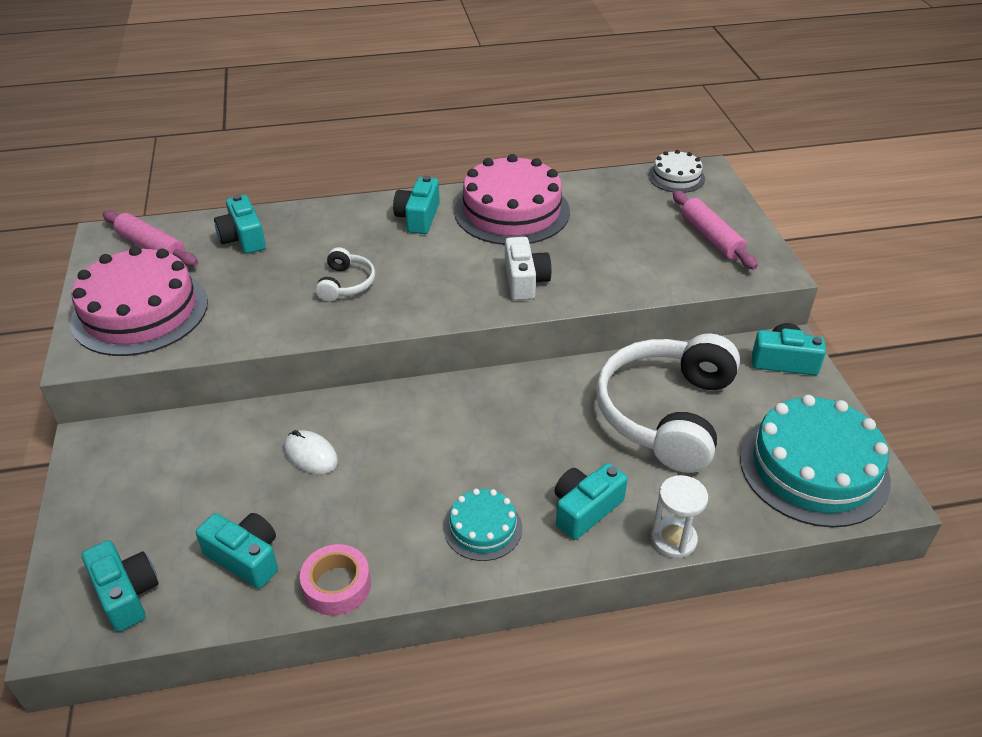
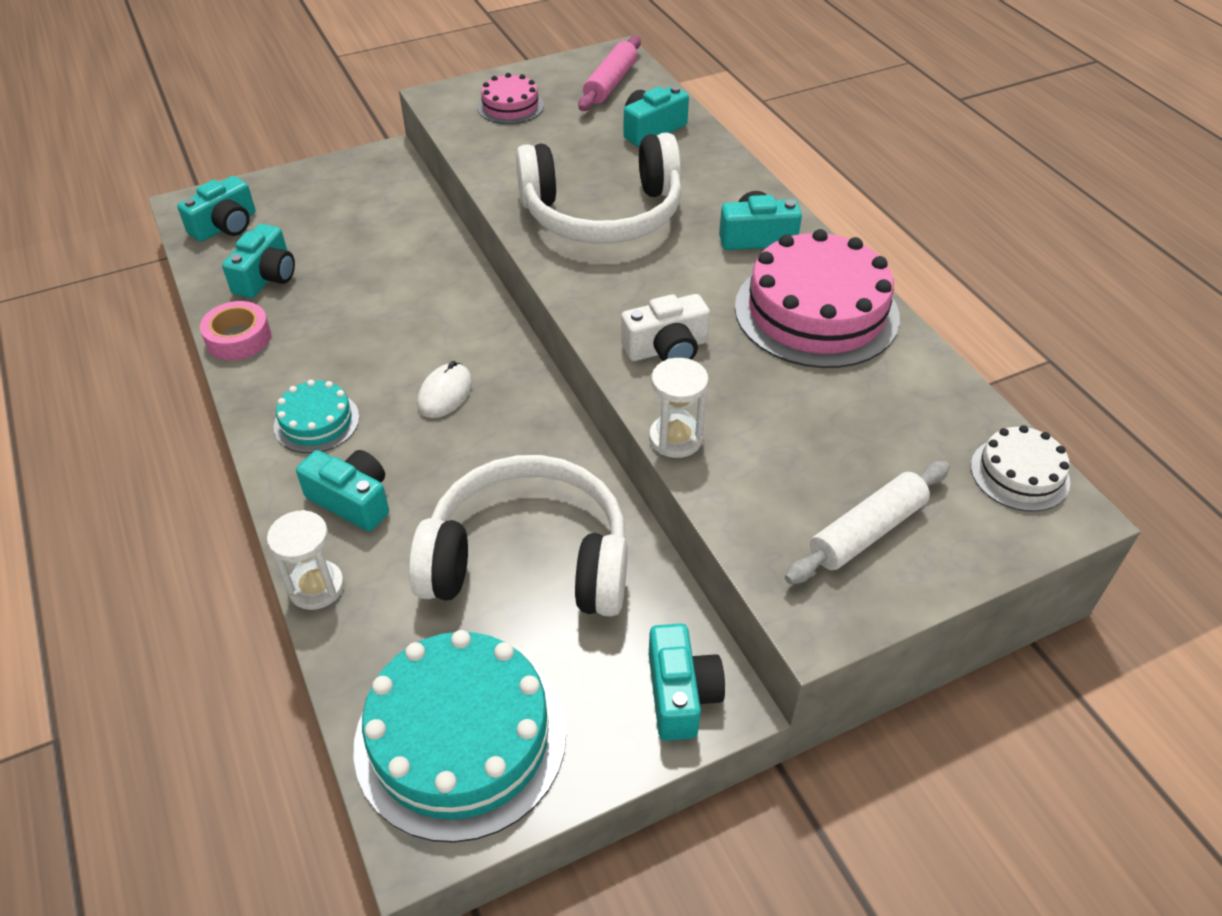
camera: 75 degrees right, 5 degrees up
pink cake [70,246,208,356] -> pink cake [477,73,544,124], size x0.51
white mouse [284,430,338,474] -> white mouse moved to [417,361,472,418]
white headphones [315,247,375,302] -> white headphones [516,133,681,244], size x2.25
pink rolling pin [673,191,758,270] -> white rolling pin [785,461,950,584]
none -> white hourglass [649,358,709,458]

